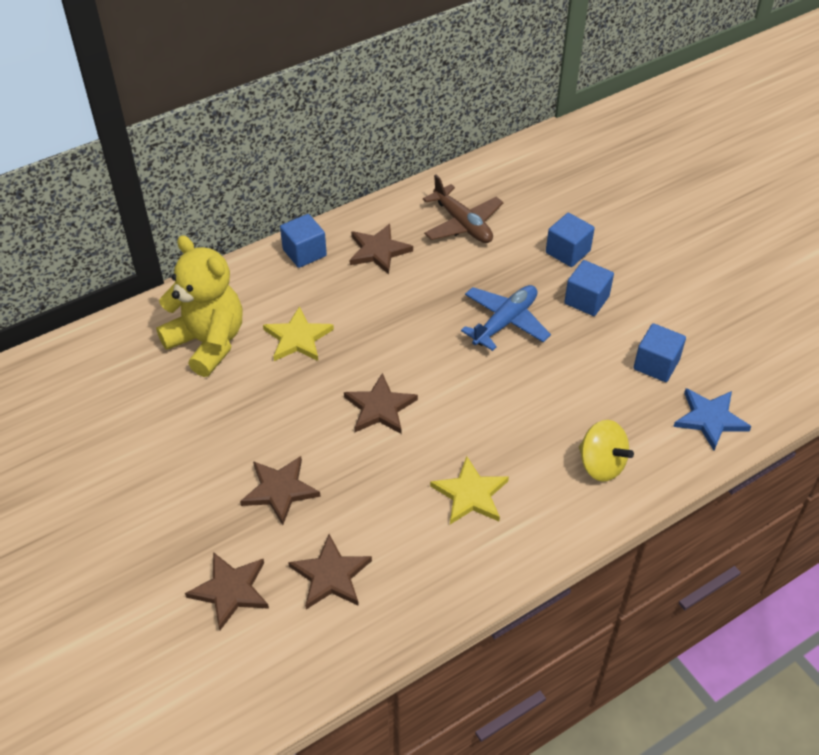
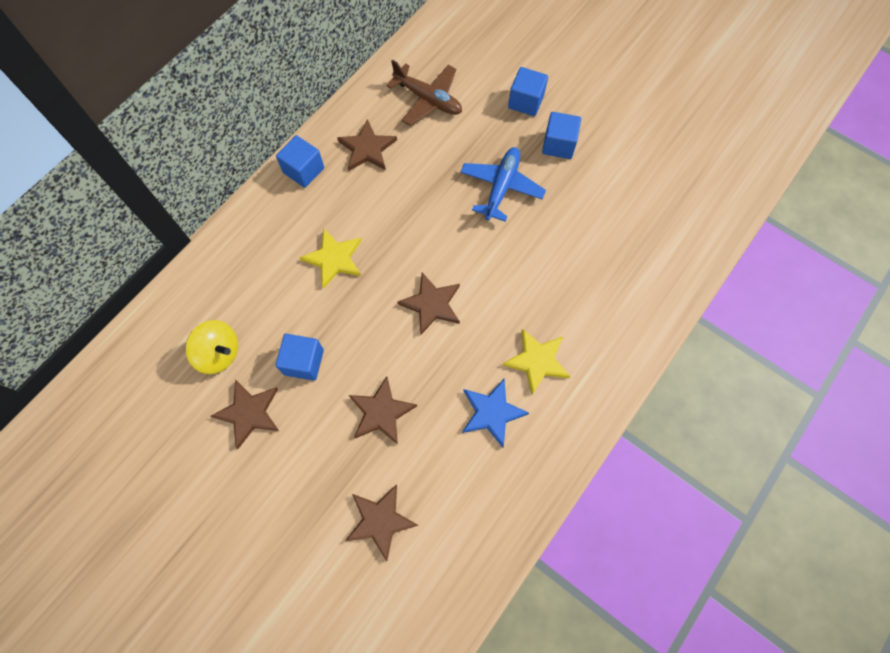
camera: 20 degrees left, 20 degrees up
yellow teddy bear [156,235,242,377] -> none
brown star [288,534,372,609] -> brown star moved to [211,379,279,449]
yellow spinning top [579,420,634,482] -> yellow spinning top moved to [186,320,238,374]
blue cube [633,323,686,382] -> blue cube moved to [275,334,324,381]
blue star [673,388,752,450] -> blue star moved to [462,379,529,447]

